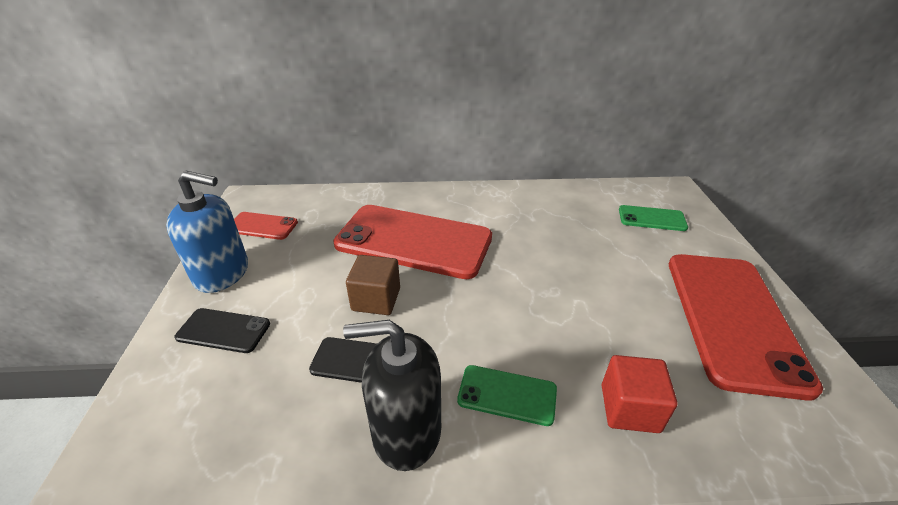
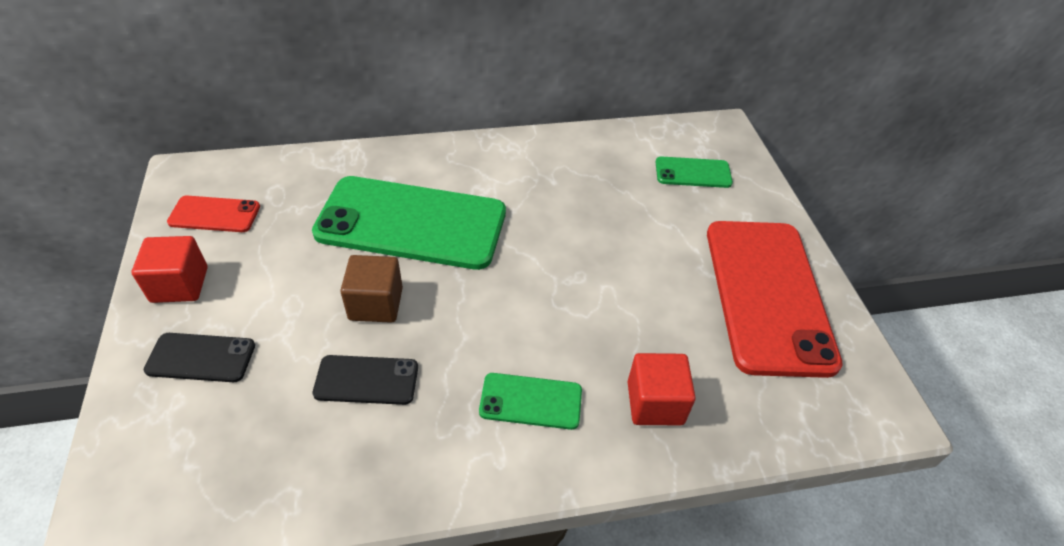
camera: 10 degrees left, 10 degrees up
blue soap dispenser [166,171,248,293] -> red cube [132,236,208,303]
red phone [333,205,492,279] -> green phone [312,176,506,270]
black soap dispenser [343,320,441,471] -> none

